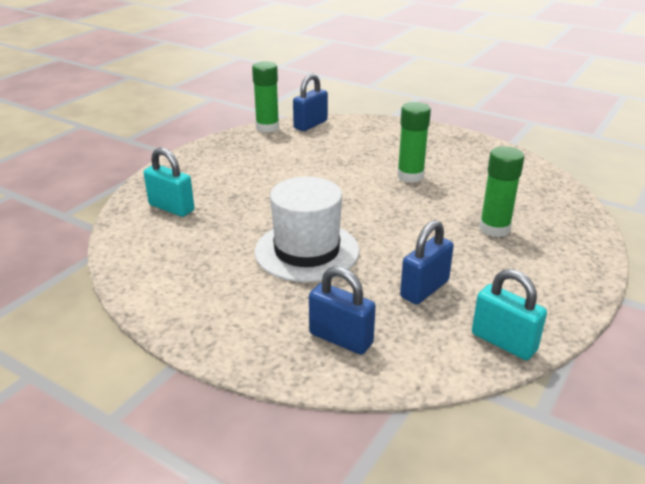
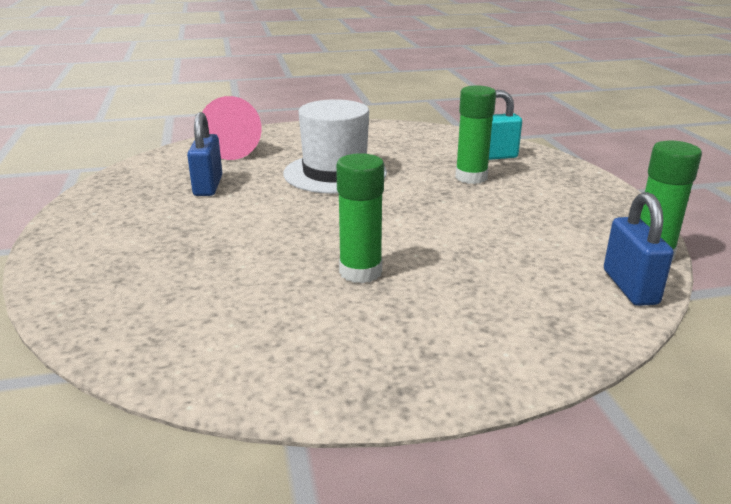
camera: 135 degrees right, 5 degrees down
blue padlock [309,266,376,355] -> pink cone [202,96,262,160]
turquoise padlock [472,269,547,360] -> none
green glue stick [479,146,524,237] -> green glue stick moved to [455,85,496,184]

